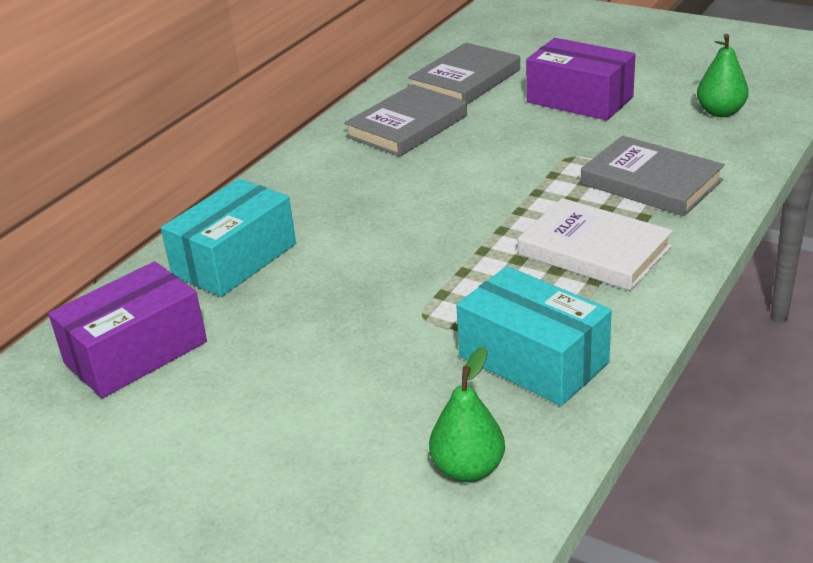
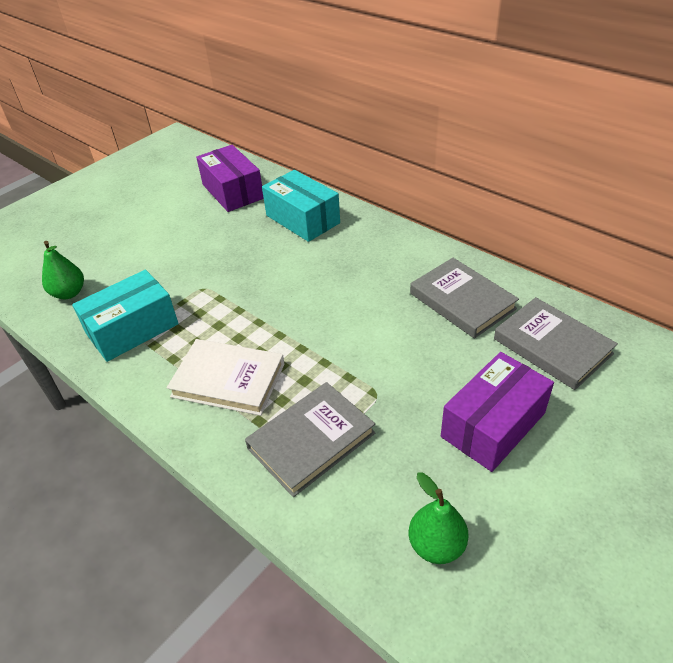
camera: 100 degrees right, 10 degrees up
white book [518,198,673,291] -> white book turned 60 degrees clockwise [167,339,285,416]

